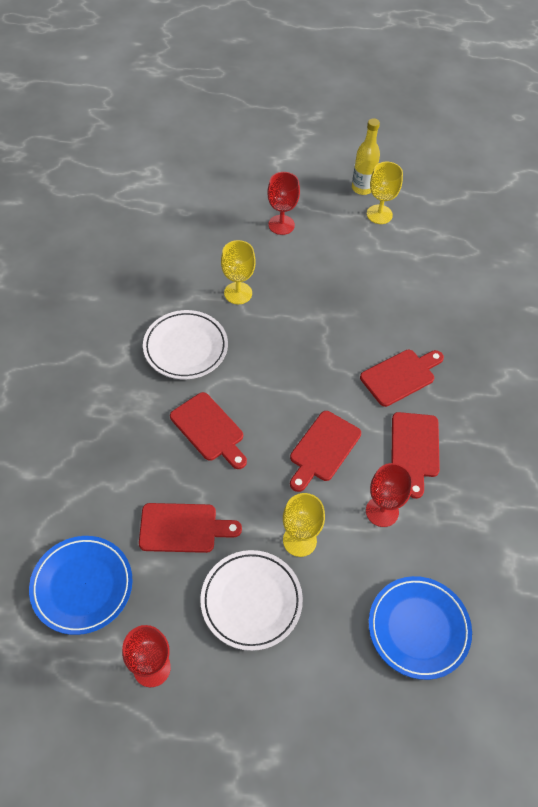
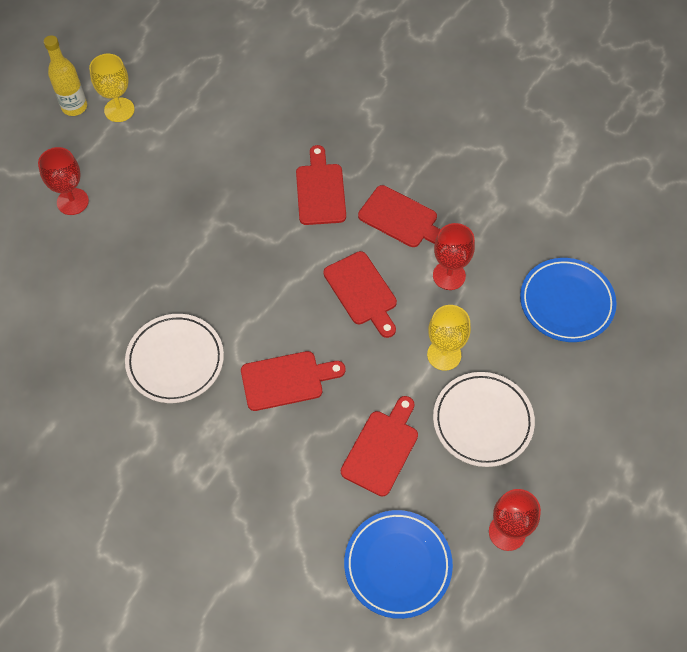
camera: 60 degrees left, 5 degrees up
yellow goblet [221,240,256,304] -> none

